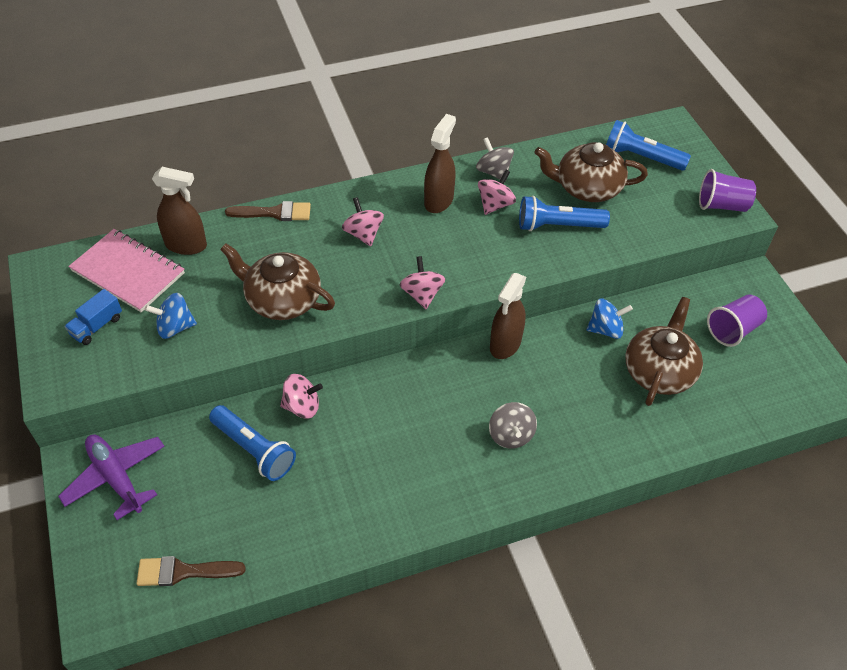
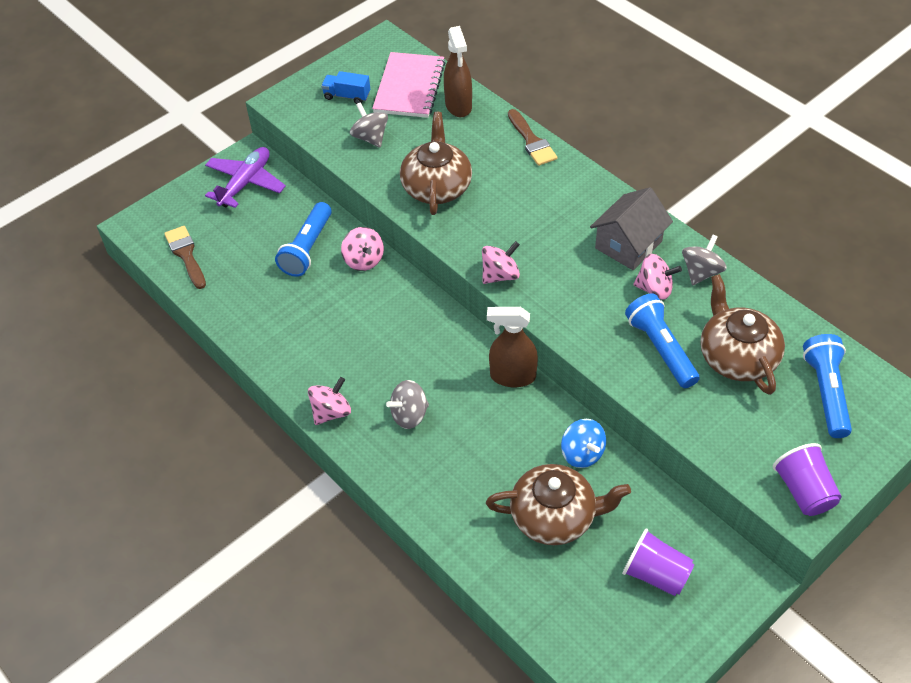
camera: 70 degrees right, 0 degrees up
blue spinning top [145,293,197,339] -> grey spinning top [350,102,388,148]
pink spinning top [342,197,384,246] -> pink spinning top moved to [308,377,351,425]
brown spray bottle [424,114,456,213] -> grey house [590,187,673,270]

